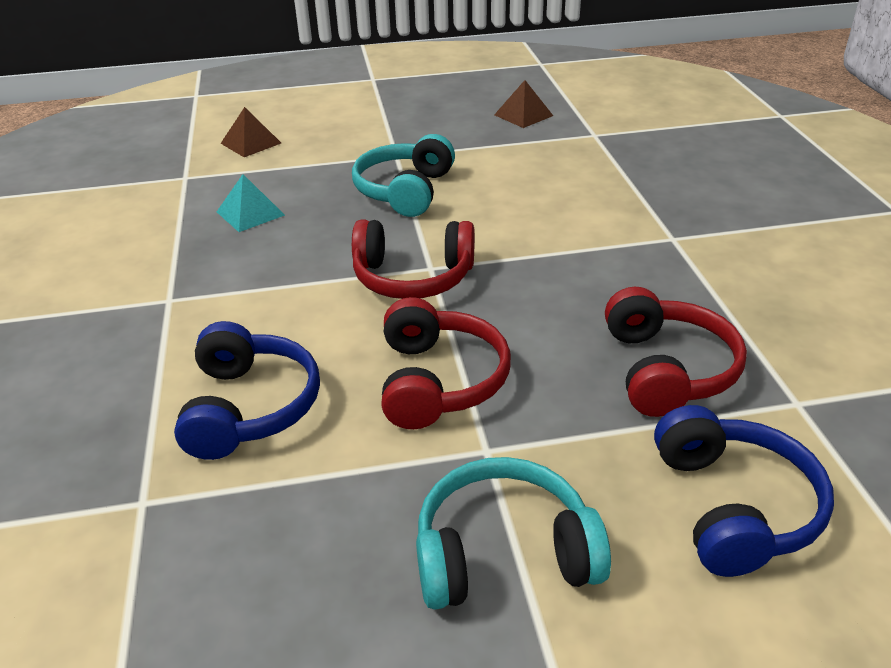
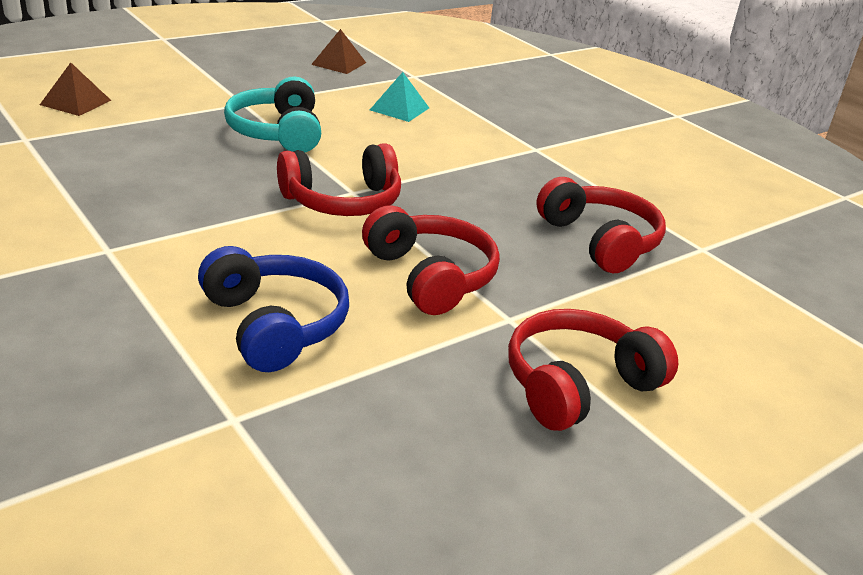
camera: 30 degrees left, 5 degrees down
turquoise pyramid [217,174,285,232] -> turquoise pyramid moved to [370,72,429,122]
turquoise headphones [416,457,611,609] -> red headphones [508,309,678,431]
blue headphones [654,405,834,577] -> none

